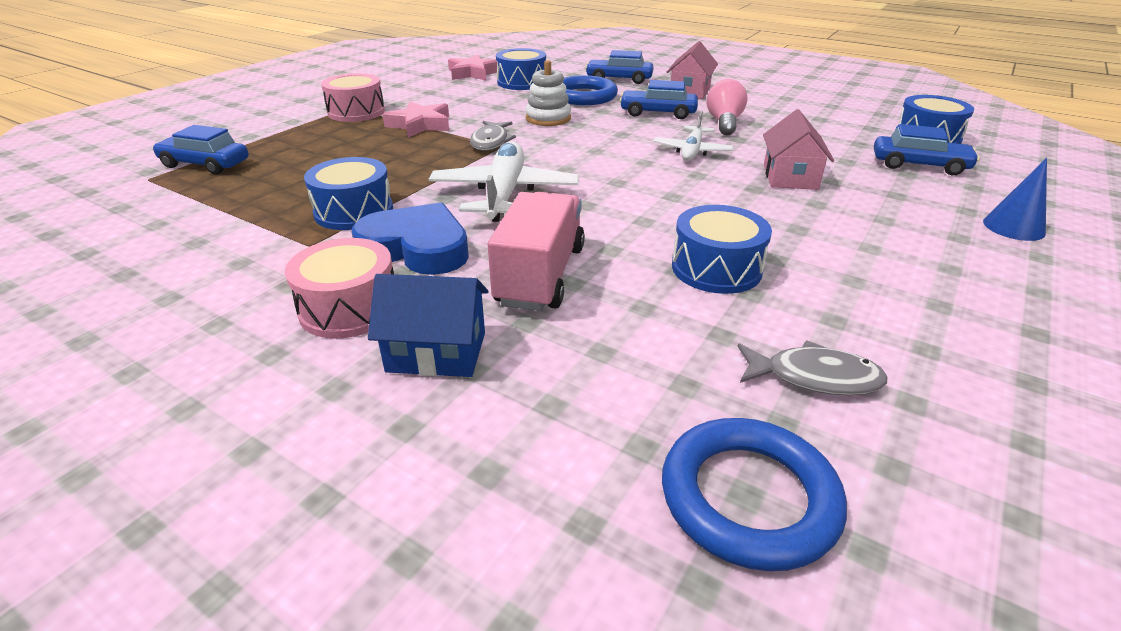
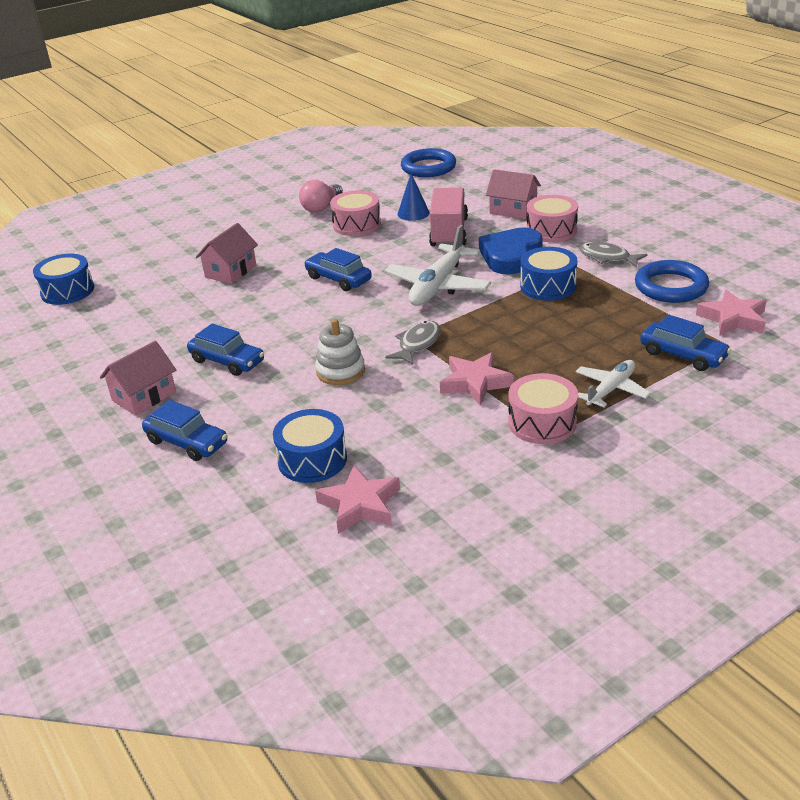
camera: 155 degrees left, 0 degrees up
blue heart [352,203,469,275] -> blue heart turned 75 degrees clockwise [479,227,543,275]
blue house [368,274,488,377] -> pink house [486,169,541,219]
pink truck [488,192,585,311] -> pink truck turned 150 degrees clockwise [429,187,468,247]
blue ring [563,75,618,105] -> blue ring moved to [635,260,709,303]
white plane [653,111,734,161] -> white plane moved to [575,360,651,407]
blue drum [672,205,772,294] -> pink drum [330,190,381,236]
pink light bulb [707,79,748,135] -> pink light bulb moved to [299,180,343,213]
grey fish [737,340,888,396] -> grey fish moved to [579,242,648,267]
blue car [874,124,980,175] -> blue car moved to [304,248,372,291]
blue cone [983,158,1047,241] -> blue cone moved to [397,173,430,221]
none -> pink star [696,290,767,336]

